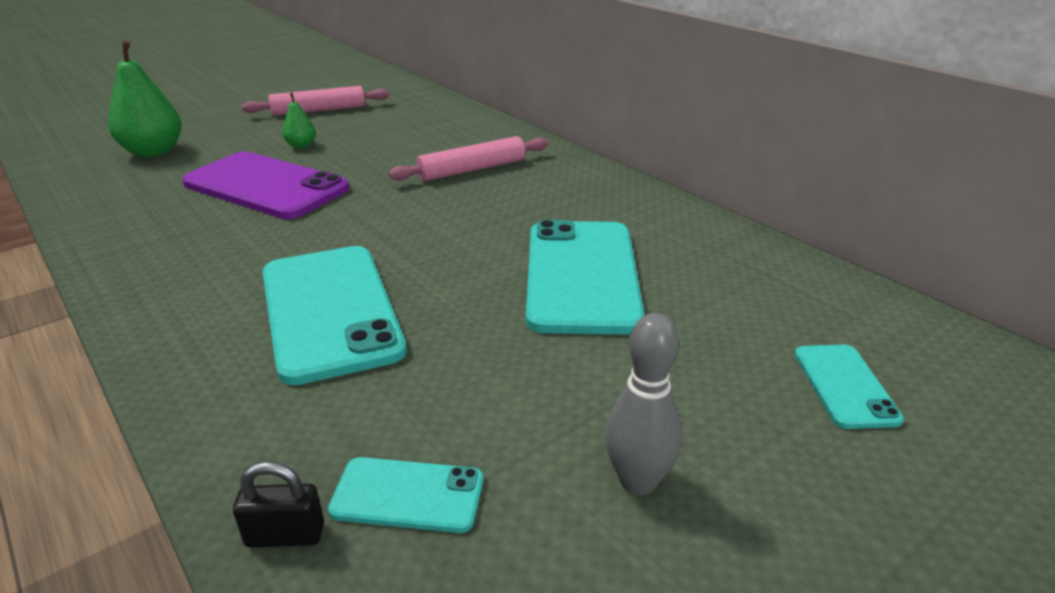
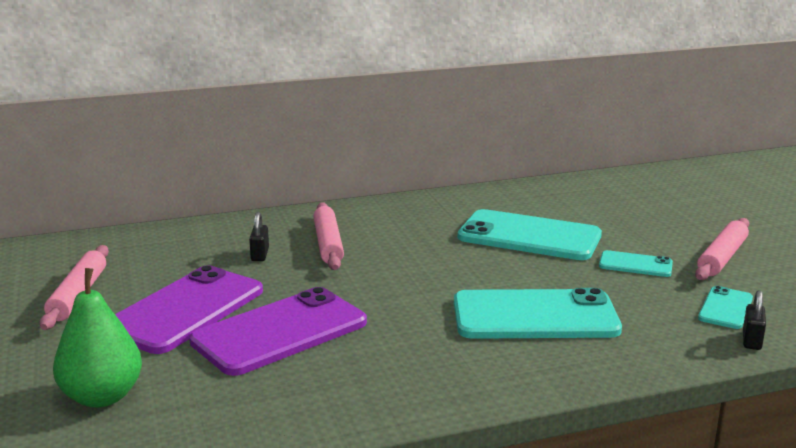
camera: 70 degrees left, 10 degrees down
green pear [282,93,316,148] -> purple phone [115,265,263,354]
grey bowling pin [605,313,682,495] -> pink rolling pin [695,218,749,280]
turquoise phone [794,345,904,429] -> turquoise phone moved to [599,250,673,277]
none -> black padlock [249,212,269,261]

